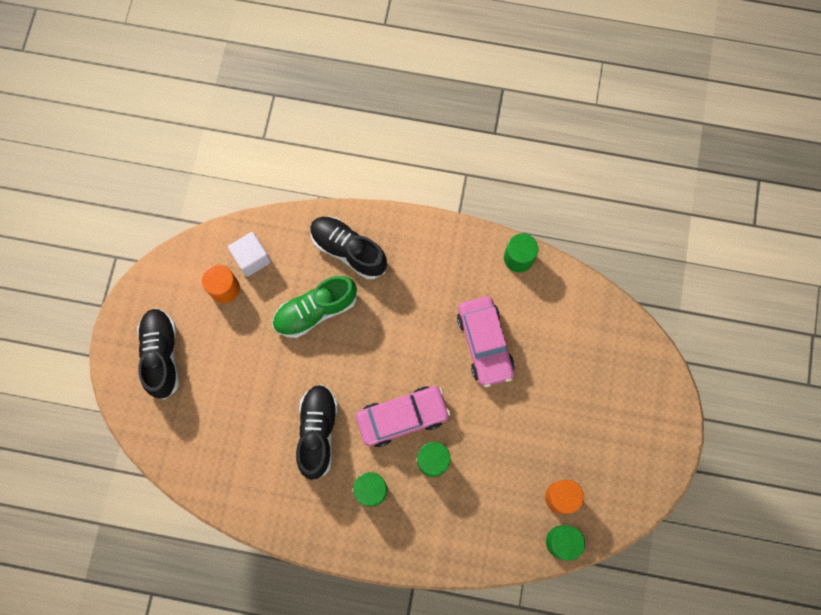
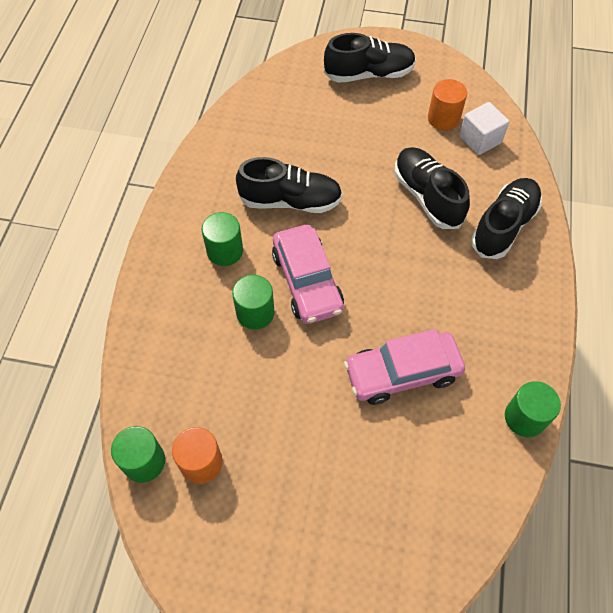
camera: 90 degrees right, 15 degrees down
green shoe [272,276,357,338] -> black shoe [394,147,470,229]

